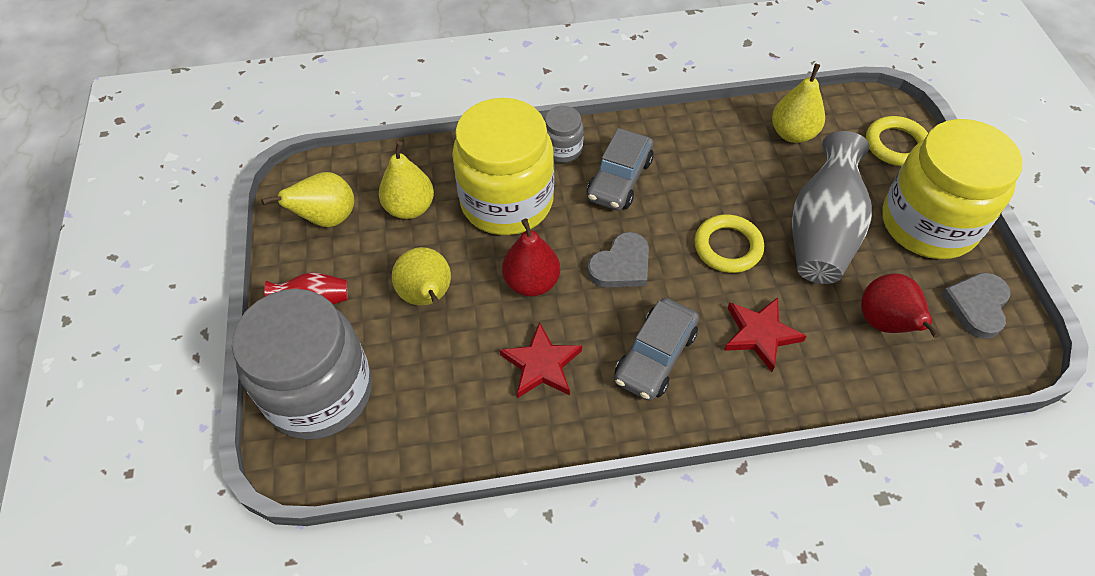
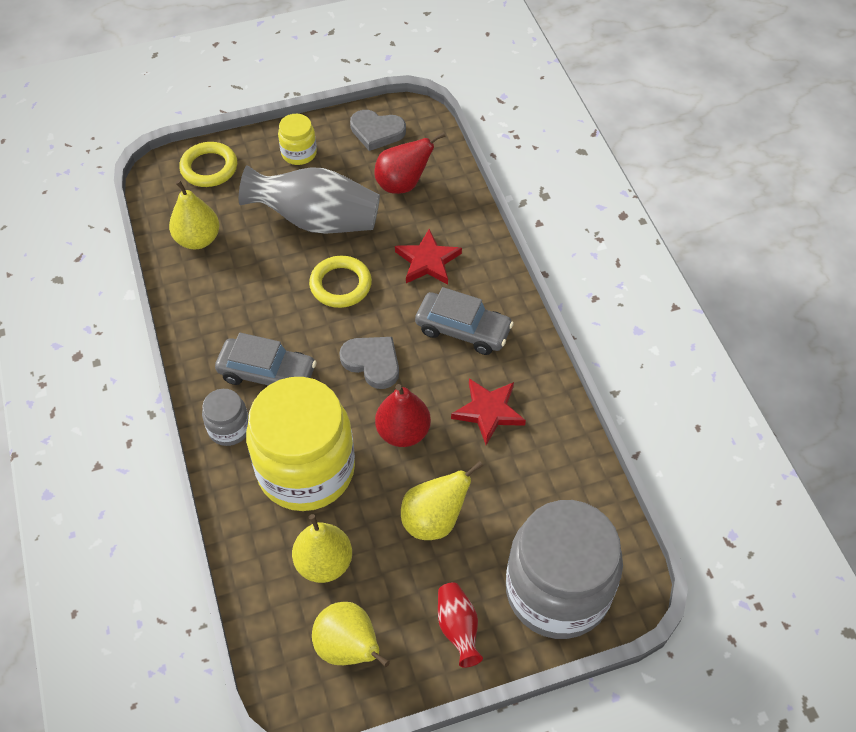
camera: 100 degrees left, 0 degrees up
yellow jar [882,119,1022,259] -> yellow jar [278,114,317,165], size x0.45

